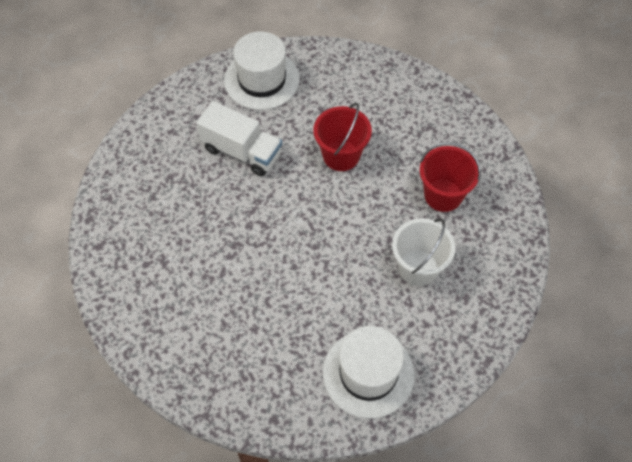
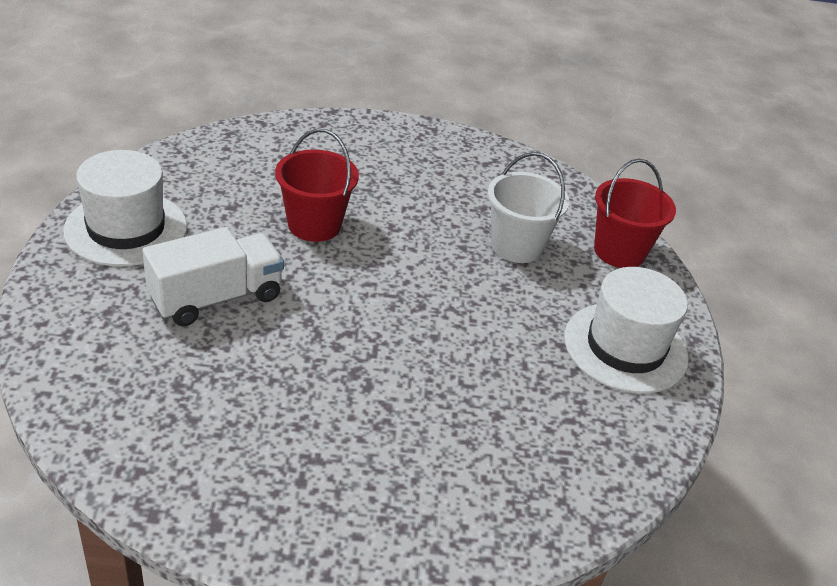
camera: 65 degrees left, 20 degrees down
red bucket [420,142,481,212] -> red bucket moved to [594,159,676,268]

